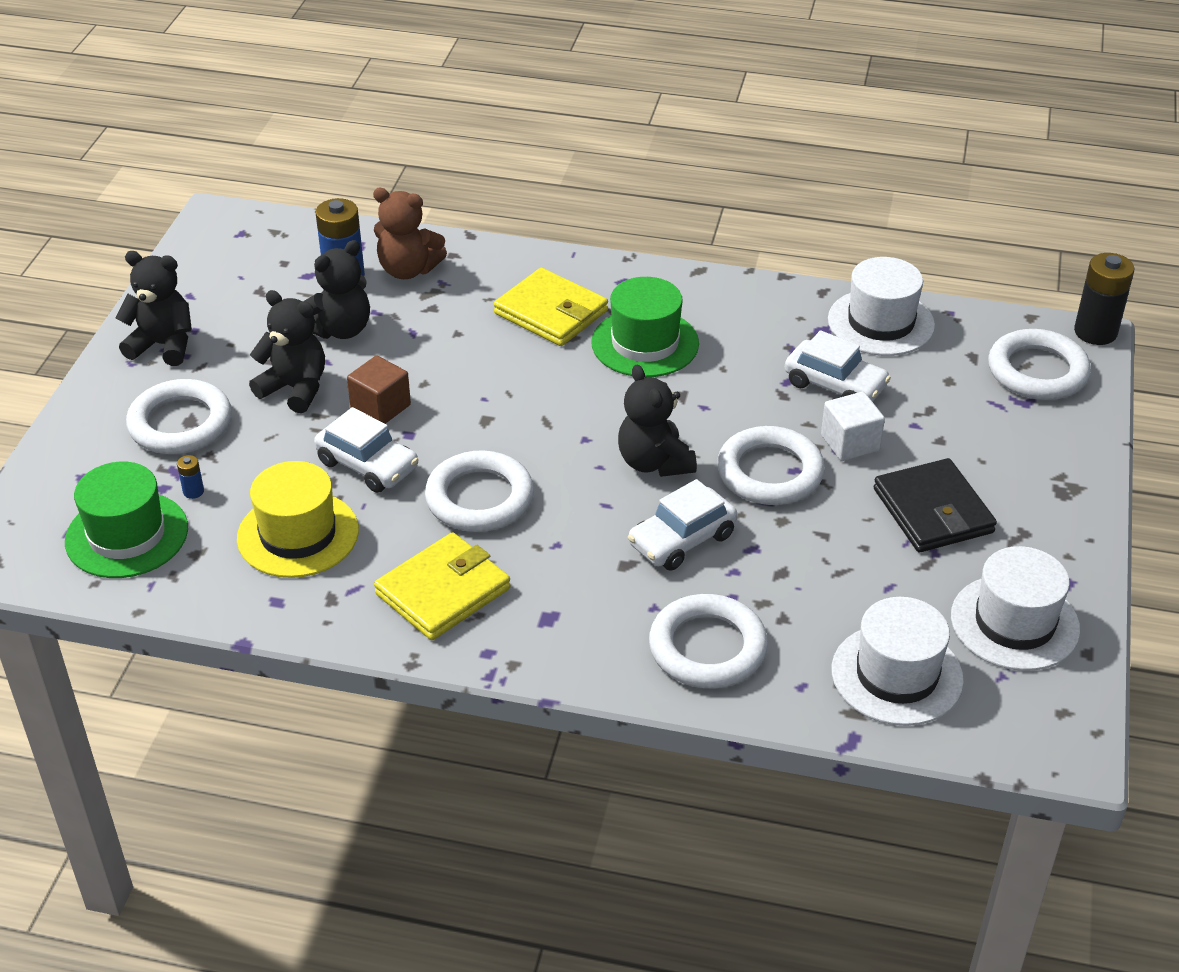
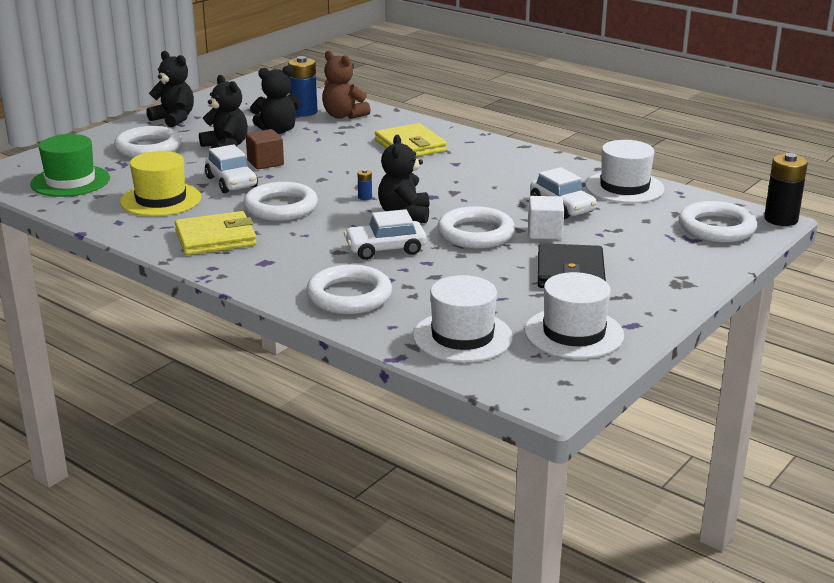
camera: 25 degrees right, 15 degrees down
blue battery [177,455,204,499] -> blue battery moved to [358,169,372,200]
green hat [591,277,699,377] -> none

